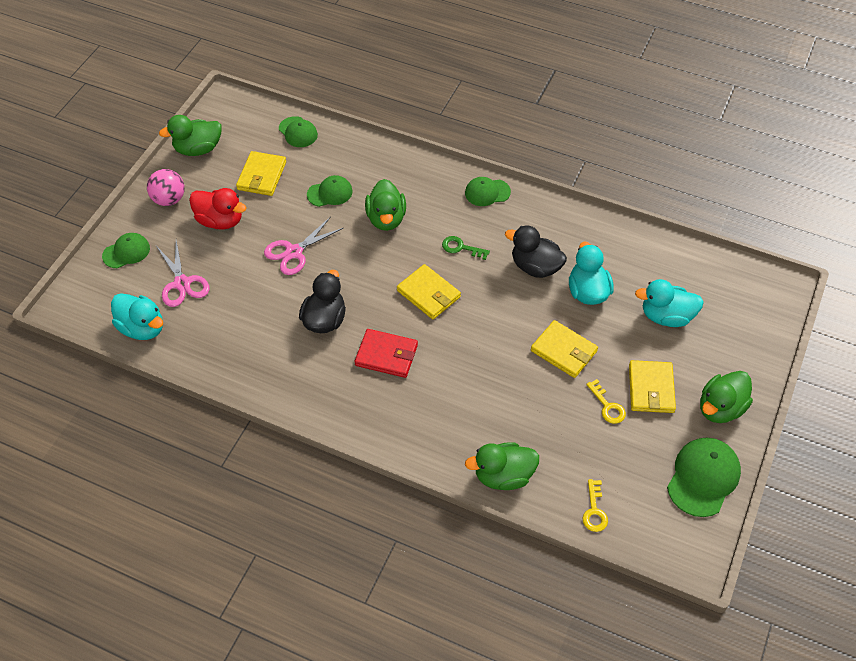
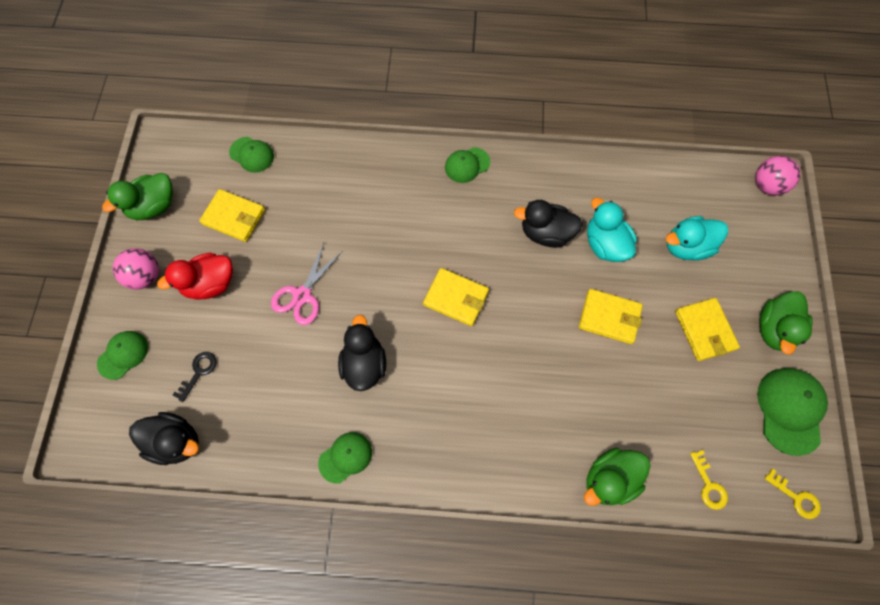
camera: 20 degrees left, 15 degrees up
turquoise duck [111,293,163,340] -> black duck [129,412,199,465]
pink scissors [156,240,209,307] -> black key [173,352,217,402]
red duck [189,188,247,230] -> red duck turned 150 degrees clockwise [157,253,233,300]
yellow wallet [236,151,286,196] -> yellow wallet turned 60 degrees counterclockwise [199,189,265,242]
green cap [307,175,353,207] -> green cap moved to [318,432,372,484]
red wallet [355,329,418,378] -> none
green duck [365,179,406,231] -> none
green key [442,236,490,260] -> none
yellow key [586,379,626,424] -> yellow key moved to [765,469,821,519]
none -> pink ball [756,156,800,195]

